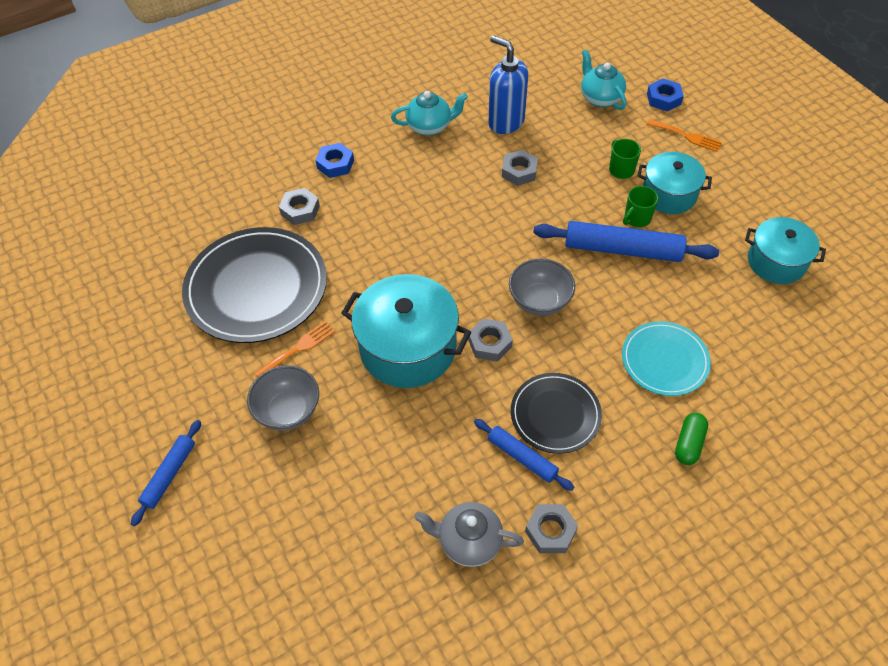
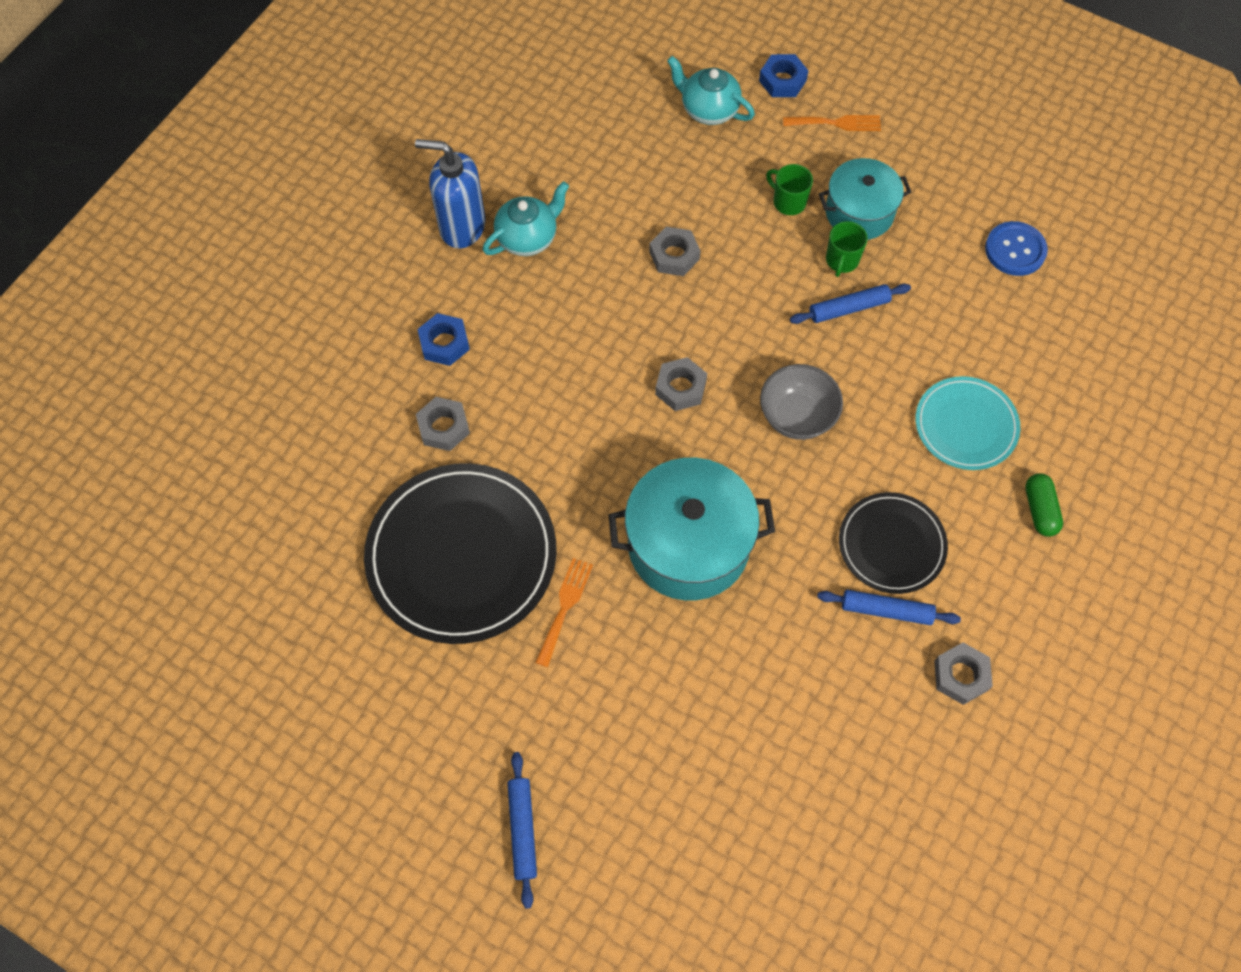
camera: 30 degrees left, 10 degrees up
grey bowl [247,365,319,431] -> none
grey teapot [414,502,524,567] -> none
grey nut [468,318,513,362] -> grey nut moved to [655,357,707,411]
blue soap dispenser [488,35,528,134] -> blue soap dispenser moved to [415,139,485,249]
blue rolling pin [533,221,719,262] -> blue rolling pin [790,284,911,324], size x0.56
turquoise pot [745,217,826,284] -> blue button [985,221,1048,276]

